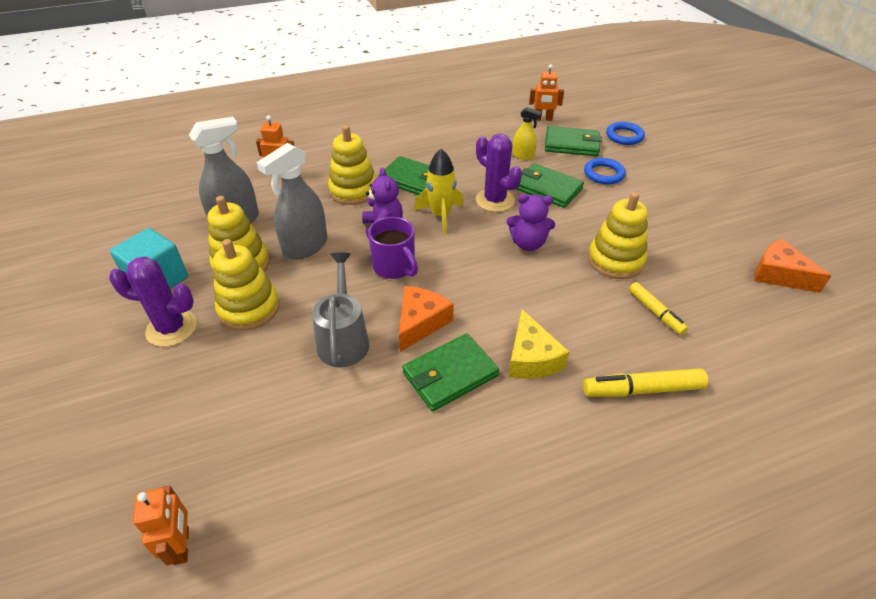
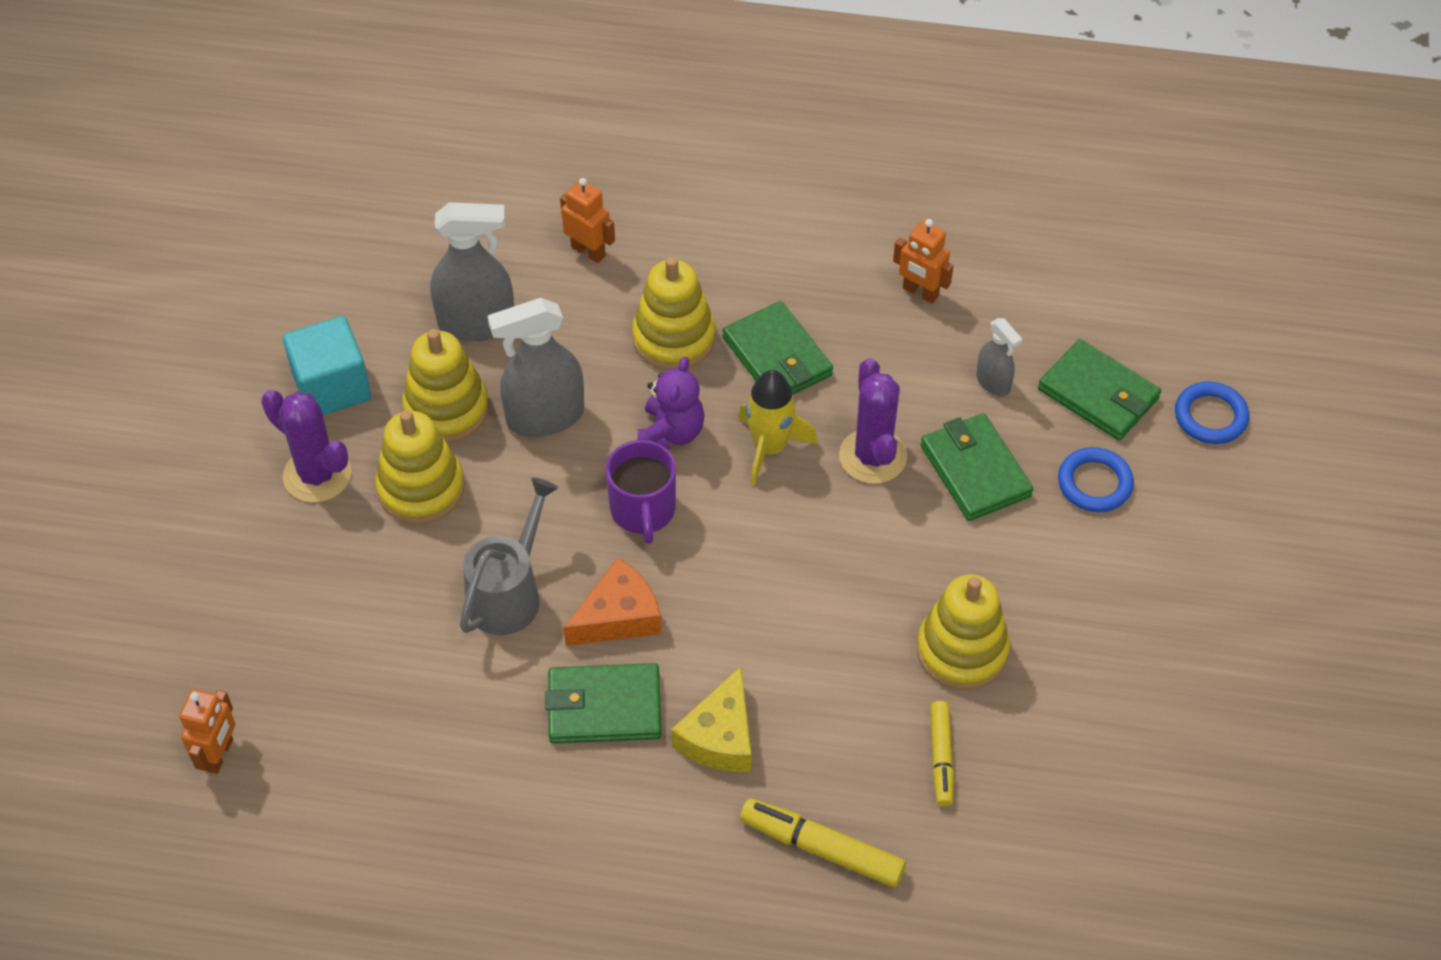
camera: 30 degrees right, 10 degrees up
purple teddy bear [506,194,555,251] -> none
yellow spray bottle [512,107,542,160] -> grey spray bottle [976,318,1022,397]
orange robot [529,64,564,121] -> orange robot moved to [893,219,953,304]
orange cheese [754,239,831,293] -> none

